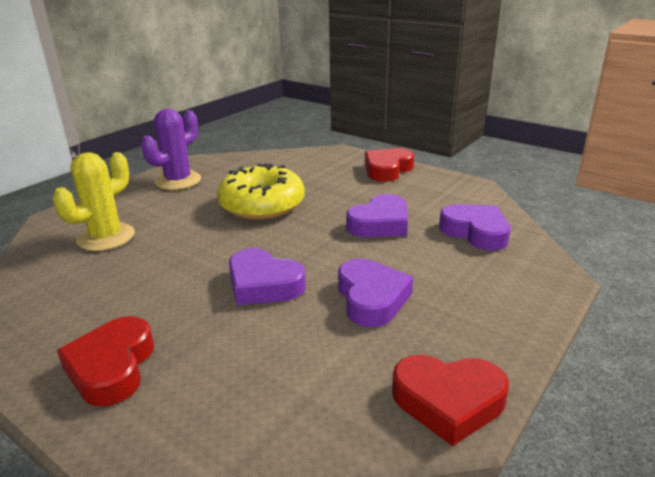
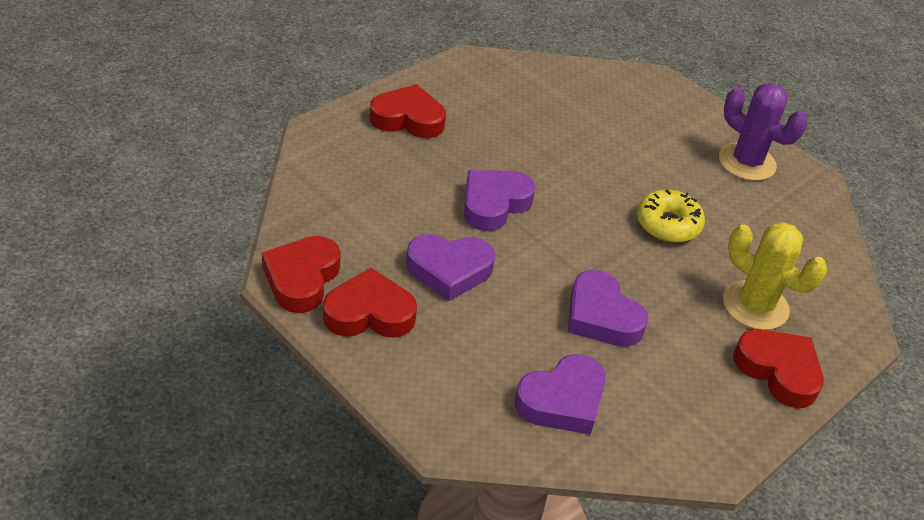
camera: 95 degrees right, 15 degrees up
yellow cactus [53,152,135,251] -> yellow cactus moved to [723,222,827,330]
yellow donut [217,163,305,220] -> yellow donut [637,190,705,242], size x0.63
none -> red heart [323,268,417,338]

